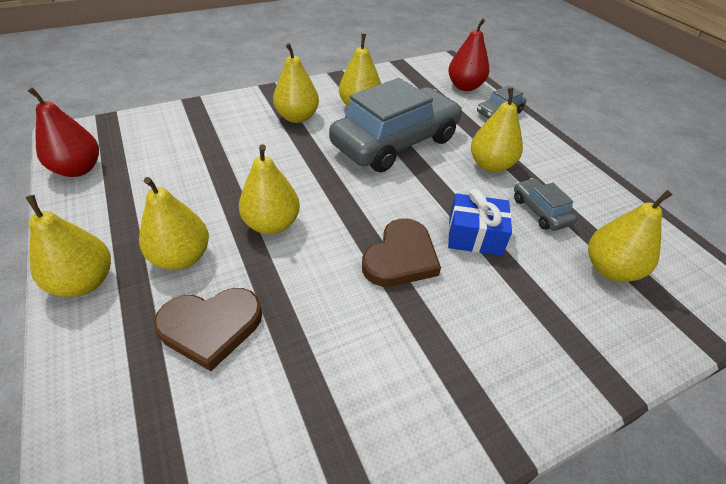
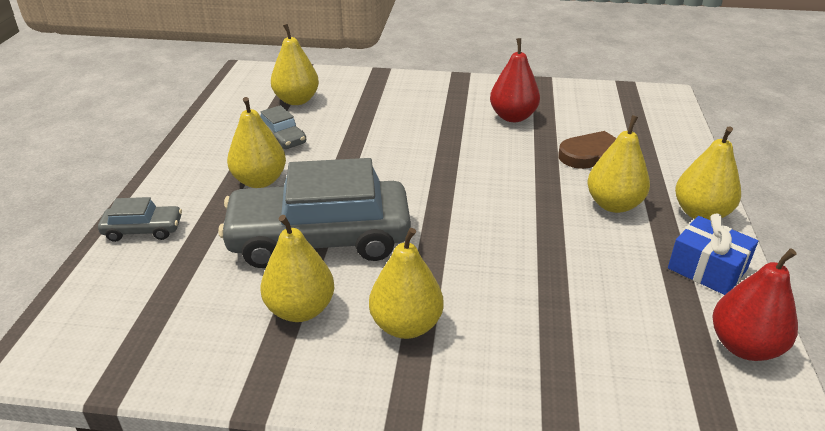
camera: 145 degrees left, 10 degrees down
yellow pear [239,144,300,235] -> none
brown heart [362,219,441,287] -> none
red pear [448,18,489,91] -> red pear moved to [490,38,540,122]
blue gift [448,189,512,256] -> blue gift moved to [668,214,758,295]
grey car [514,178,577,231] -> grey car turned 45 degrees counterclockwise [260,105,306,149]

